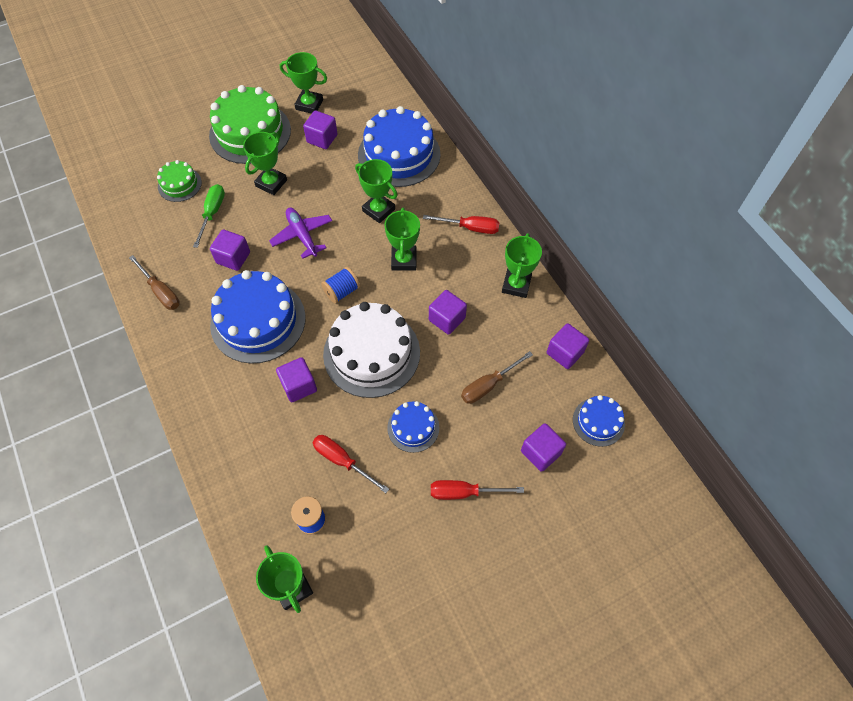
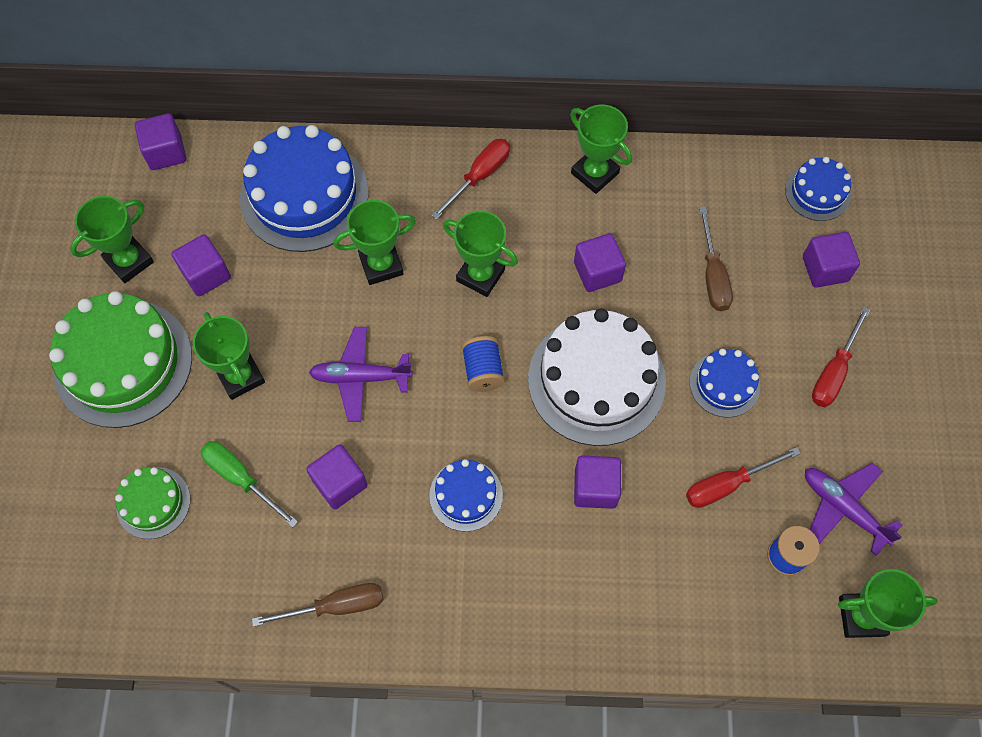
camera: 60 degrees left, 5 degrees up
blue cake [210,270,306,364] -> blue cake [429,459,503,532], size x0.51
purple cube [547,323,589,369] -> purple cube moved to [135,113,186,170]
none -> purple plane [805,463,902,556]

